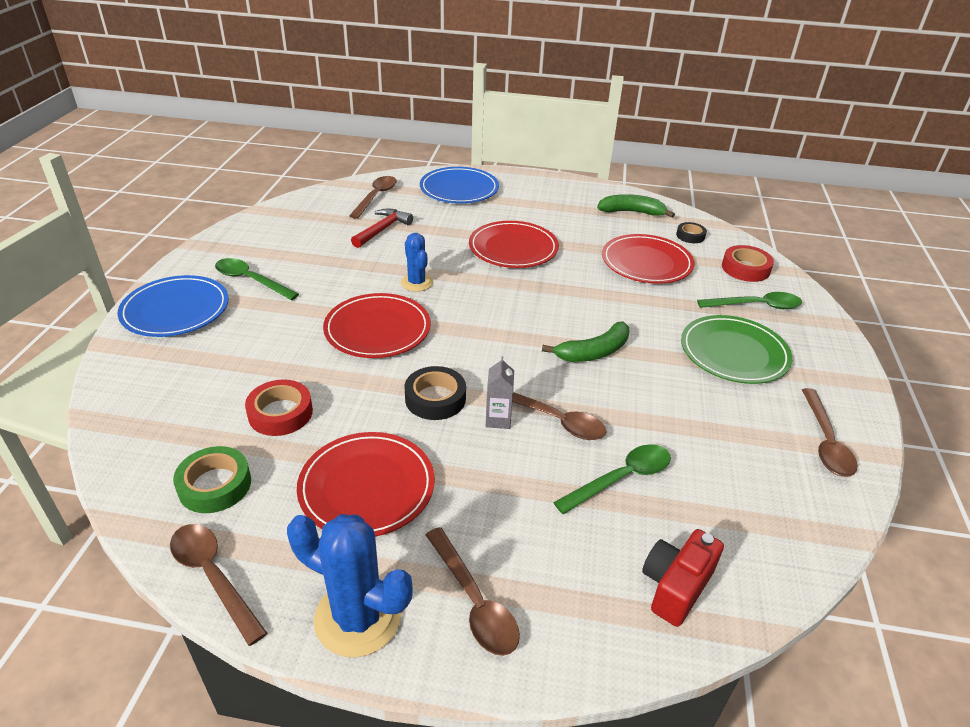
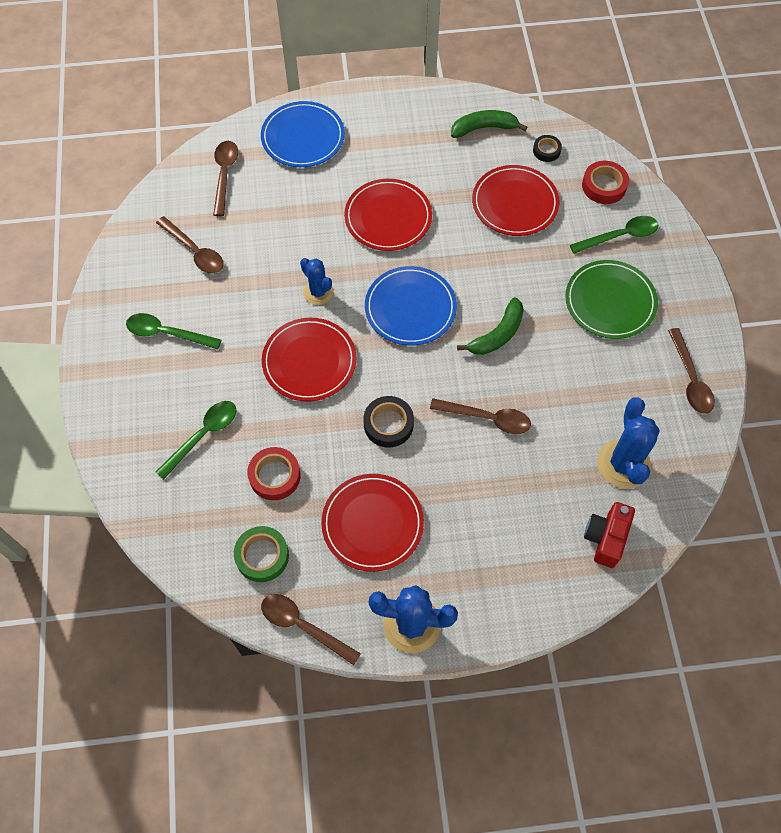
camera: 15 degrees left, 25 degrees up
blue plate [118,275,229,337] -> blue plate moved to [365,266,457,346]
red hammer [351,208,413,248] -> none
brown spoon [426,527,520,656] -> brown spoon moved to [156,216,224,274]
grey carton [486,356,514,429] -> none
green spoon [553,444,671,514] -> green spoon moved to [156,401,237,479]
none -> blue cactus [597,397,660,489]

